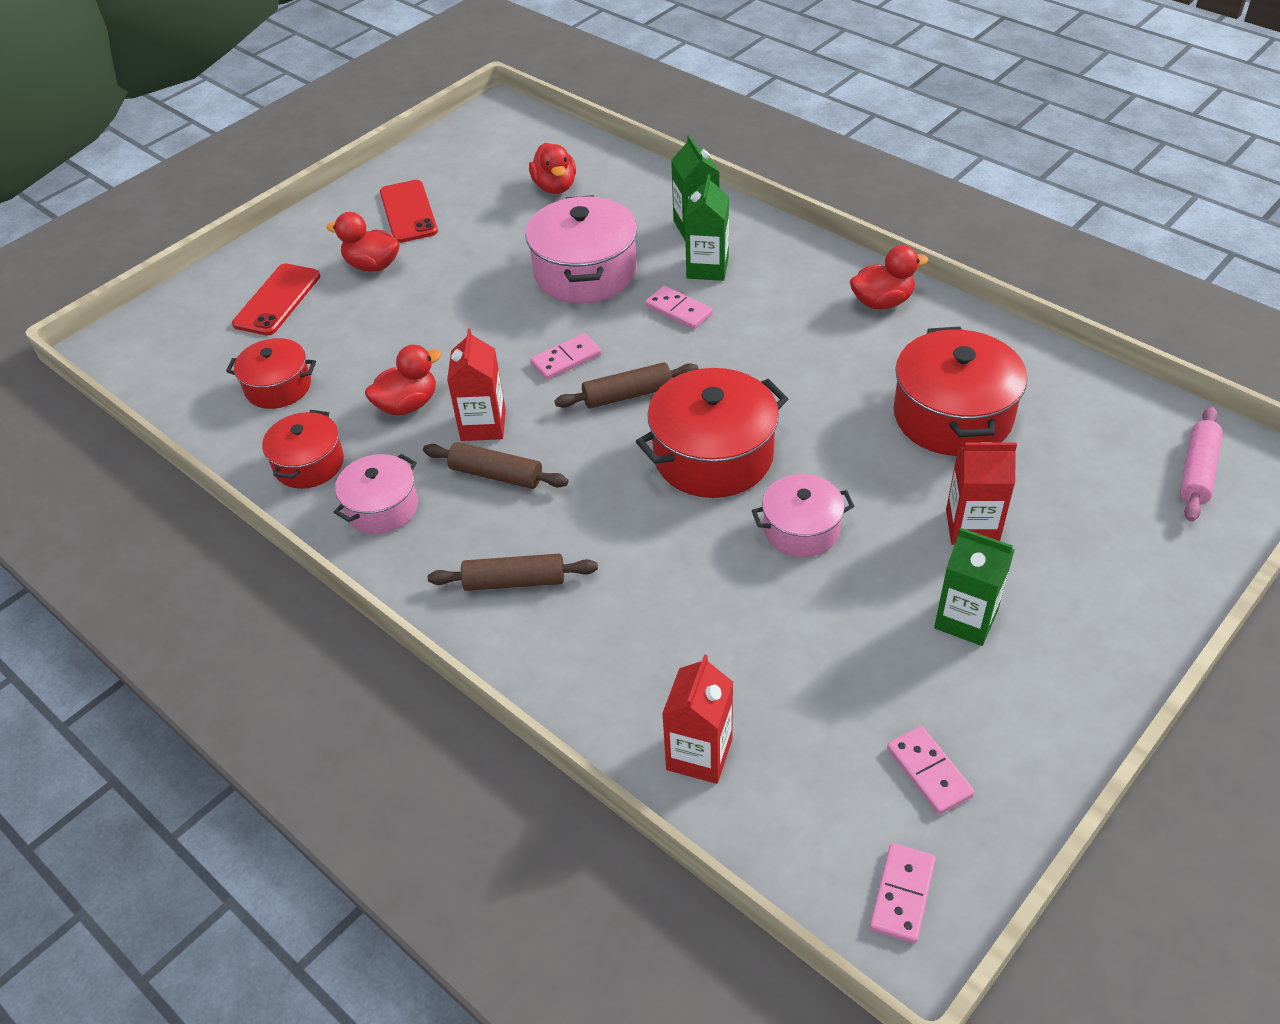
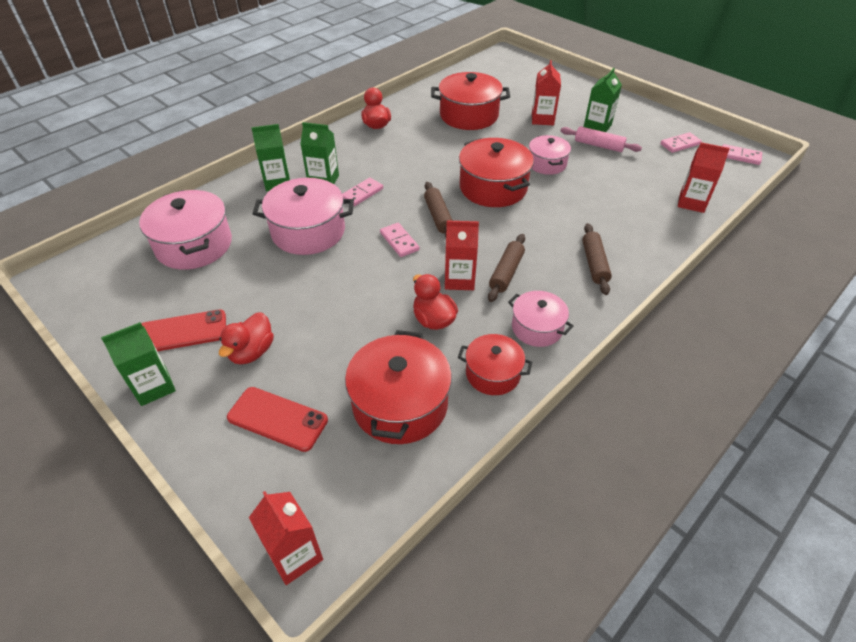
camera: 90 degrees left, 0 degrees up
red pot [226,338,316,409] -> red pot [345,330,452,444], size x1.67
red duck [529,143,576,194] -> pink pot [139,190,232,270]
pink rolling pin [1180,406,1223,522] -> pink rolling pin moved to [561,126,642,152]
none -> green carton [101,322,176,406]
none -> red carton [249,491,323,585]

